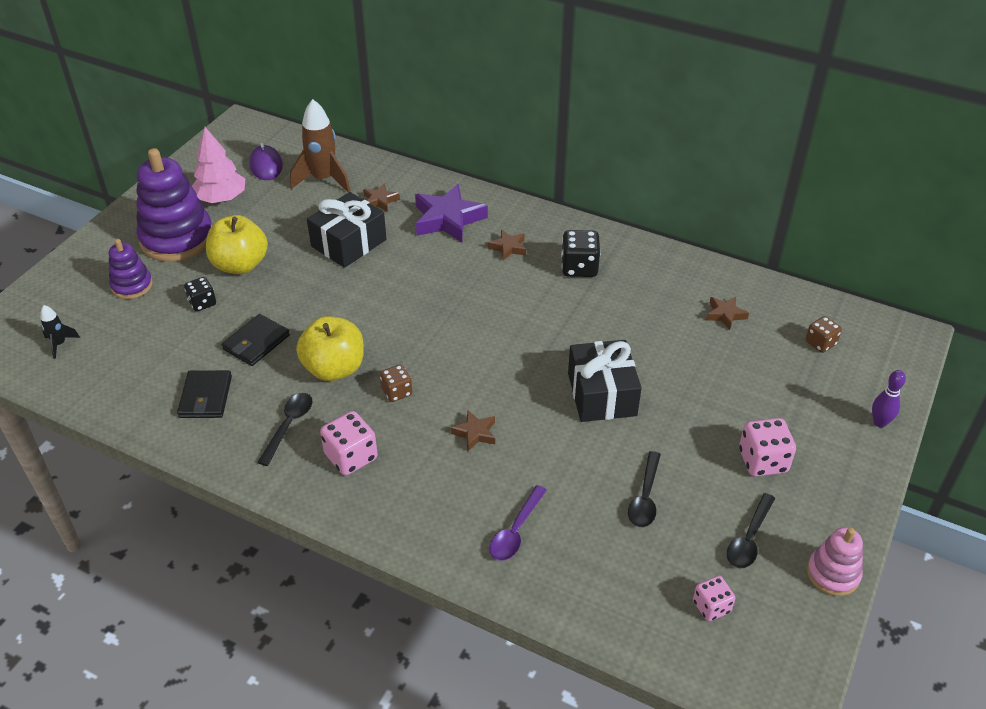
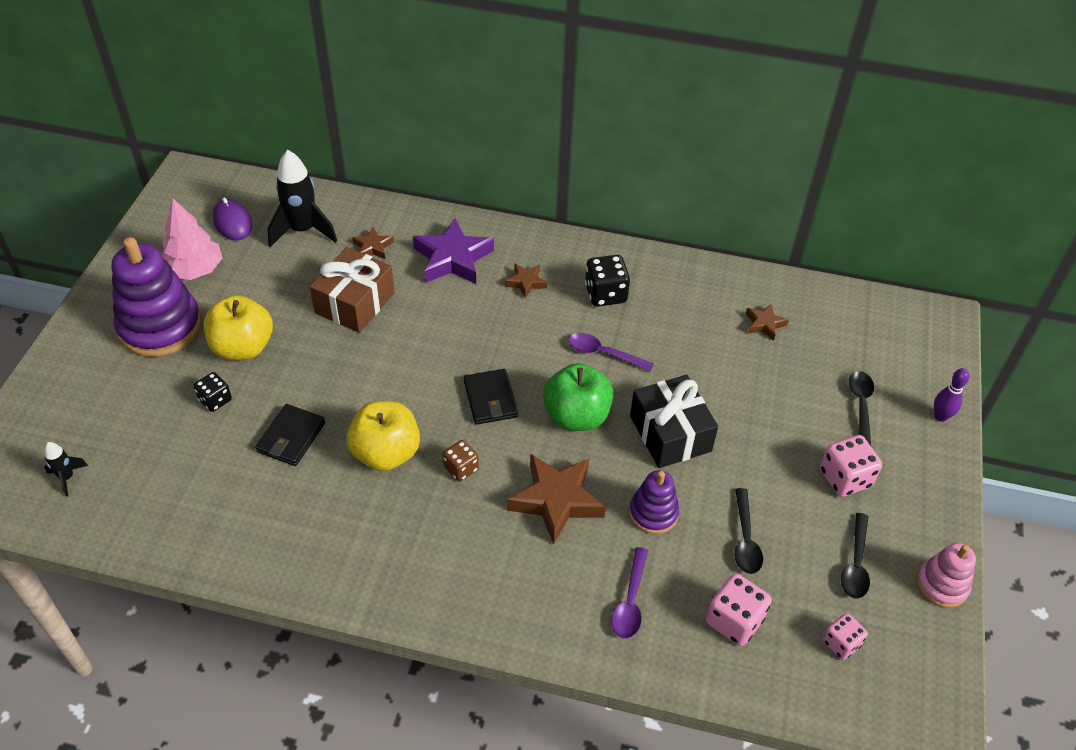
camera: 15 degrees left, 5 degrees up
purple stacking toy [109,239,153,299] -> purple stacking toy moved to [629,470,679,534]
black wallet [177,370,232,418] -> black wallet moved to [464,369,518,425]
black spoon [257,393,312,466] -> black spoon moved to [849,371,874,446]
brown rocket [290,99,351,192] -> black rocket [268,150,337,247]
black gift [307,192,386,268] -> brown gift [310,247,395,333]
pink dice [320,411,378,475] -> pink dice moved to [706,573,772,646]
brown star [451,410,495,451] -> brown star [507,454,606,545], size x1.98
brown dice [806,316,842,353] -> none
none -> green apple [543,363,613,431]
none -> purple spoon [568,333,654,372]

